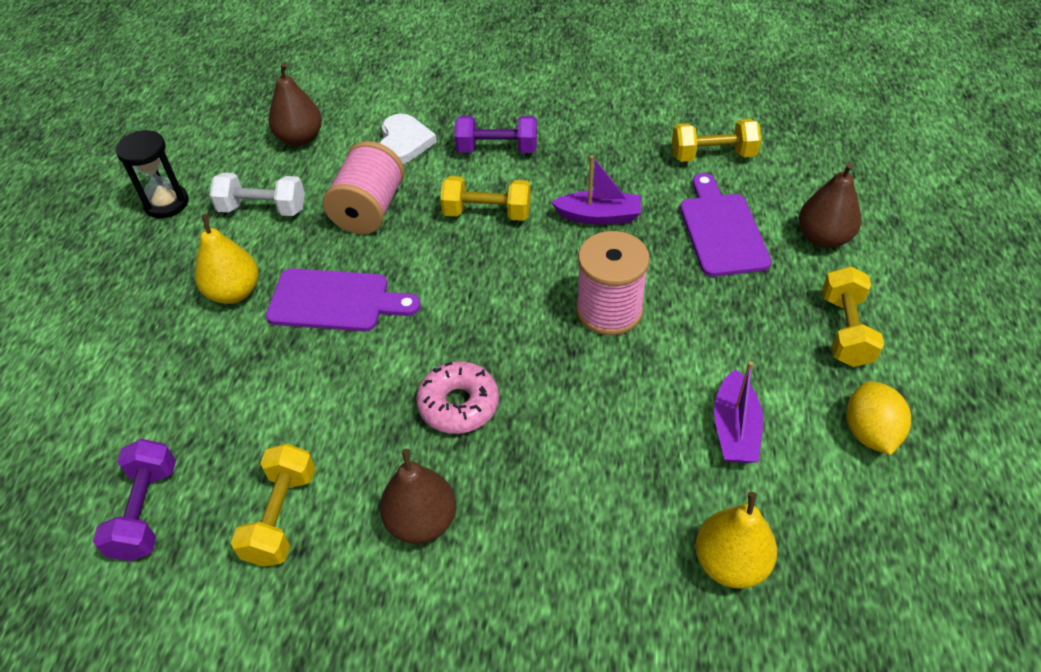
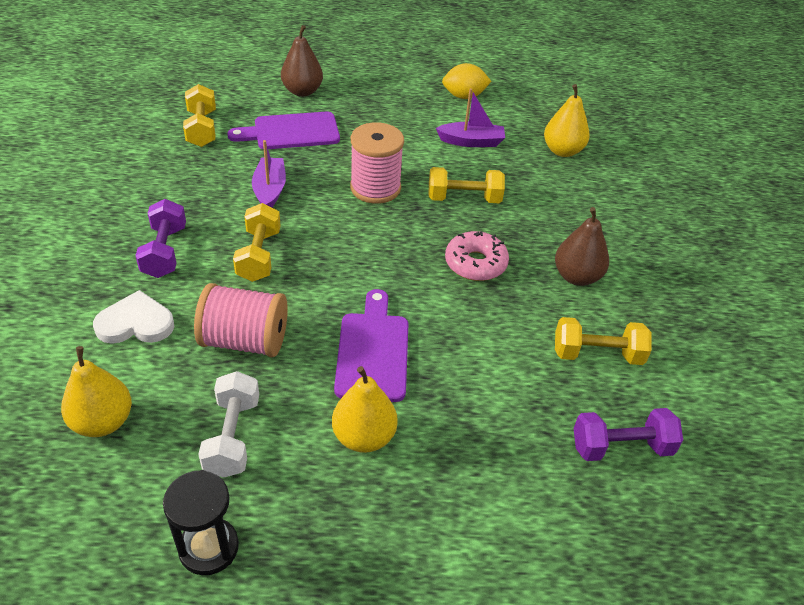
camera: 100 degrees left, 5 degrees down
brown pear [269,63,322,146] -> yellow pear [61,346,132,437]
yellow dumbbell [822,266,884,367] -> yellow dumbbell moved to [428,167,505,203]

